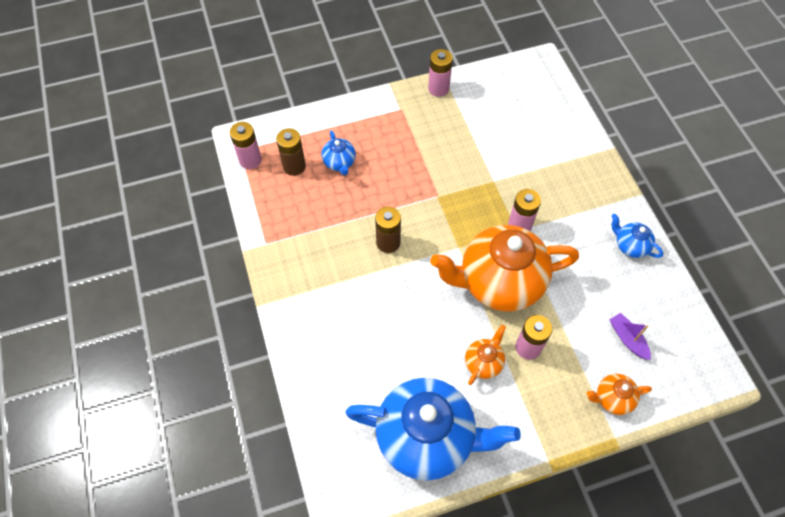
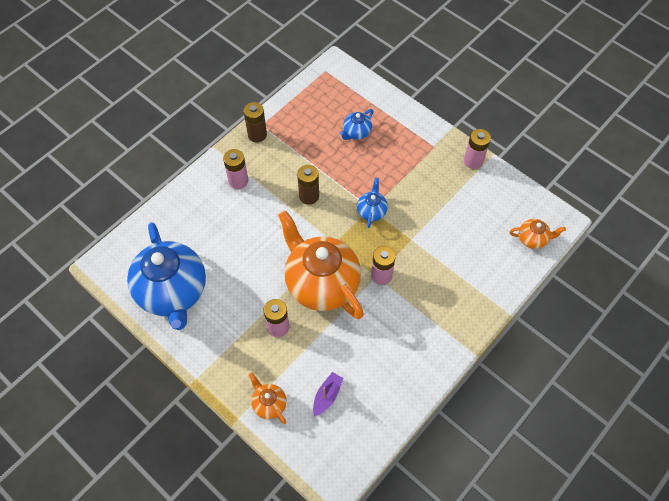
camera: 60 degrees right, 0 degrees up
pink battery [230,122,262,169] -> pink battery moved to [223,149,248,189]
brown battery [276,128,306,176] -> brown battery moved to [243,102,267,142]
orange teapot [465,325,506,385] -> orange teapot moved to [509,219,566,249]
blue teapot [611,214,663,258] -> blue teapot moved to [357,178,388,228]

